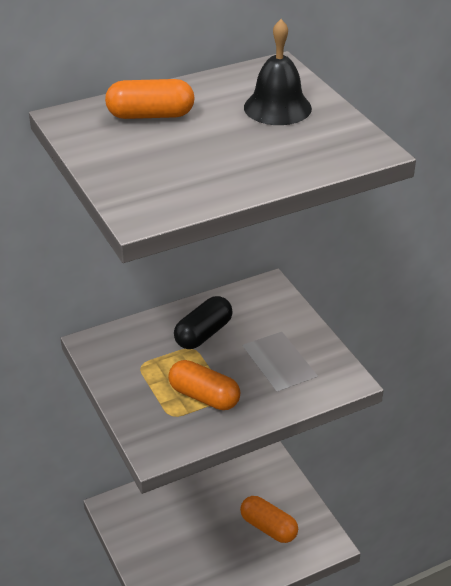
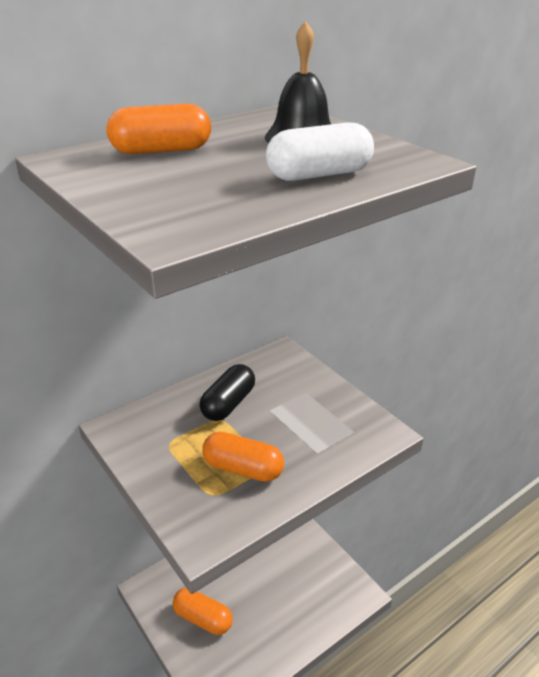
camera: 10 degrees left, 5 degrees down
orange capsule [240,496,298,543] -> orange capsule moved to [173,588,233,635]
none -> white capsule [266,122,374,181]

